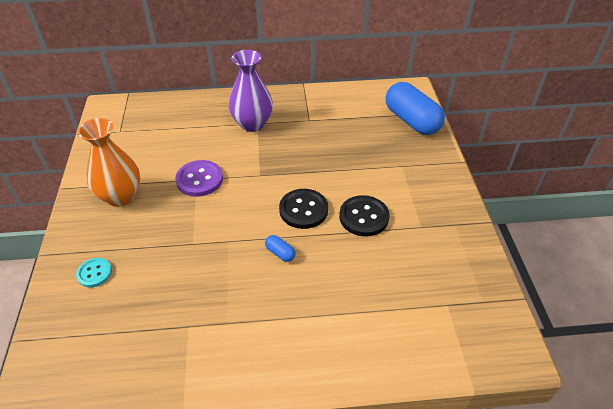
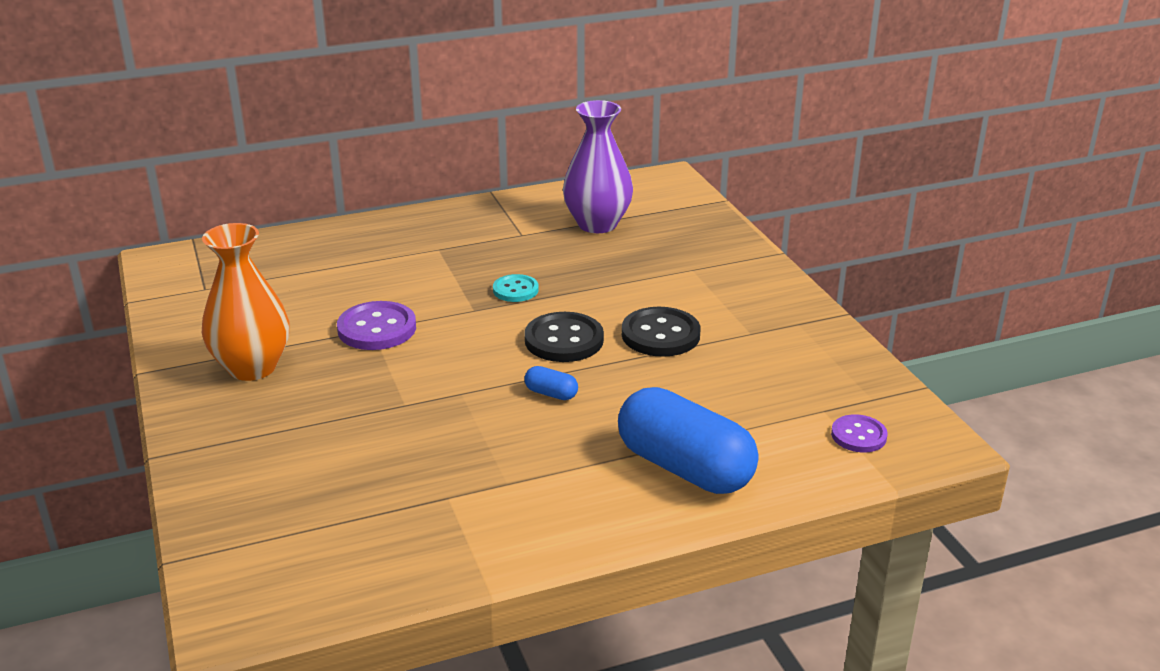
camera: 15 degrees left, 15 degrees down
turquoise button [76,258,112,287] -> turquoise button moved to [493,274,539,302]
purple vase [229,50,273,132] -> purple vase moved to [563,100,633,233]
blue capsule [386,82,445,135] -> blue capsule moved to [618,387,759,494]
none -> purple button [831,414,888,452]

